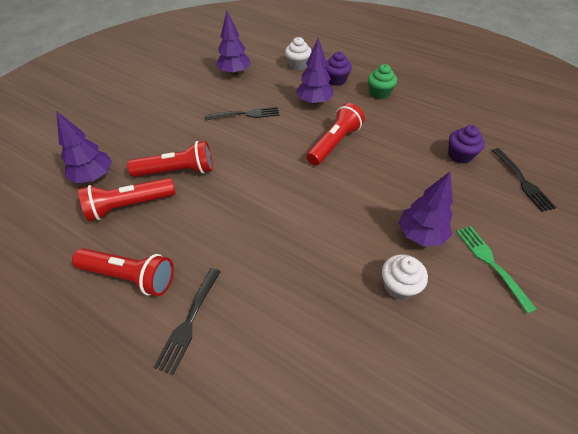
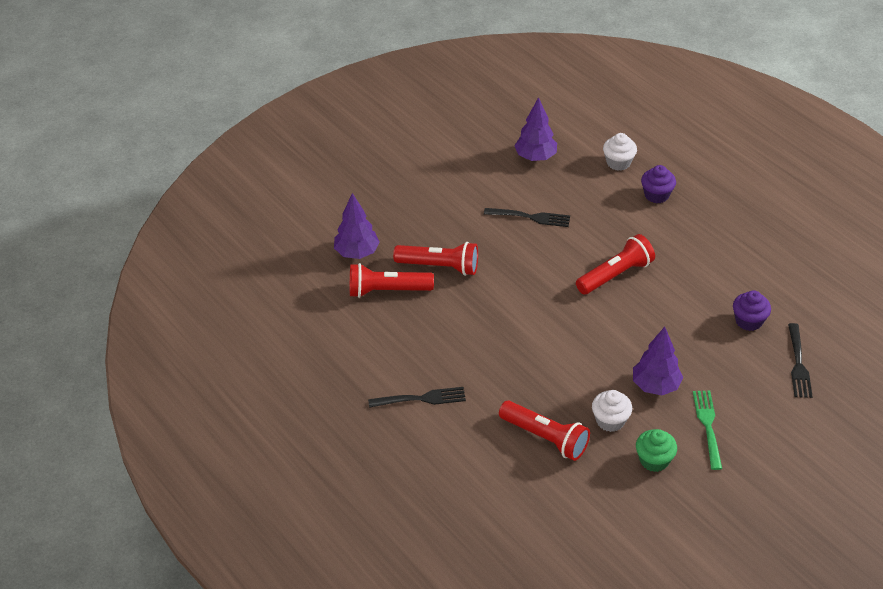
camera: 20 degrees right, 5 degrees down
red flashlight [72,248,174,296] -> red flashlight moved to [499,401,590,461]
black fork [153,268,221,375] -> black fork turned 135 degrees counterclockwise [368,387,466,408]
purple tree [296,38,333,105] -> none
green cupcake [368,64,397,99] -> green cupcake moved to [636,429,677,472]

